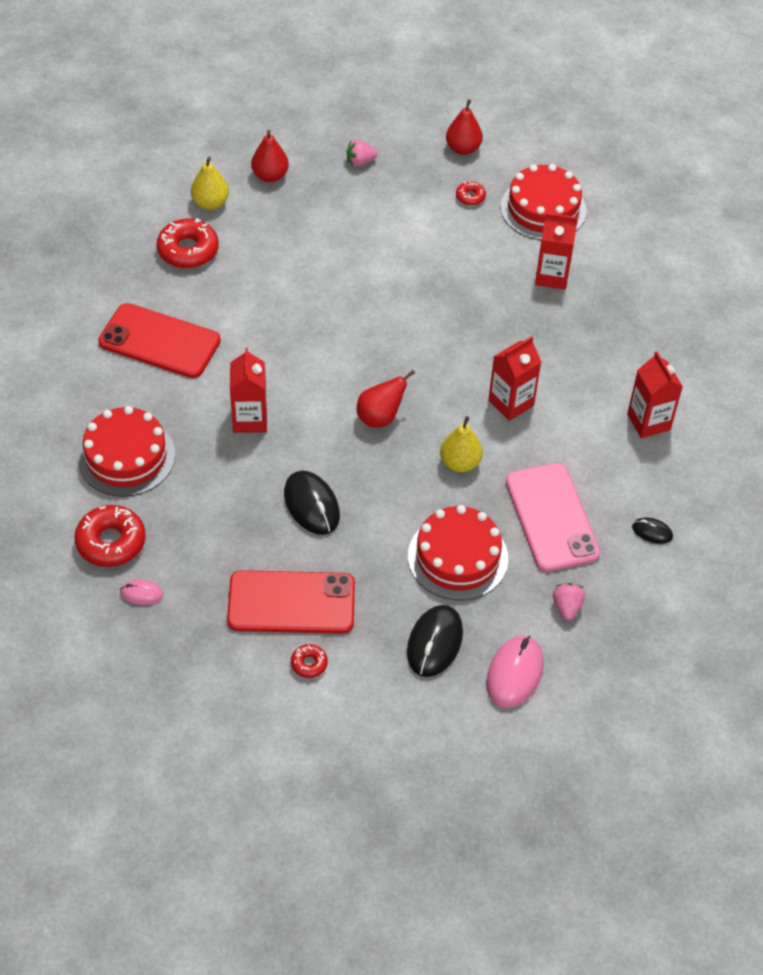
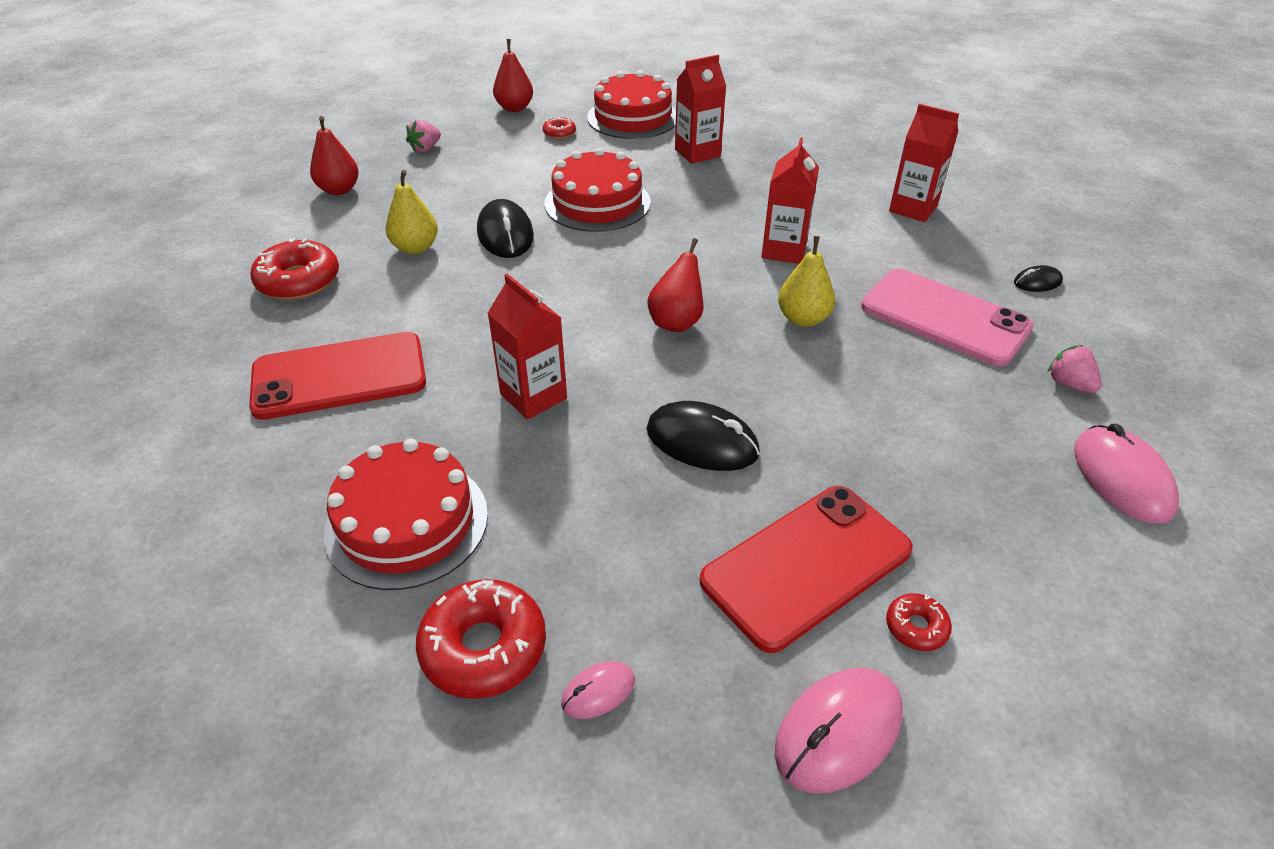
camera: 35 degrees left, 10 degrees down
yellow pear [191,157,229,210] -> yellow pear moved to [386,170,438,254]
black mouse [407,605,463,677] -> black mouse moved to [477,199,534,258]
red cake [408,505,508,600] -> red cake moved to [544,148,651,232]
none -> pink mouse [774,668,903,793]

